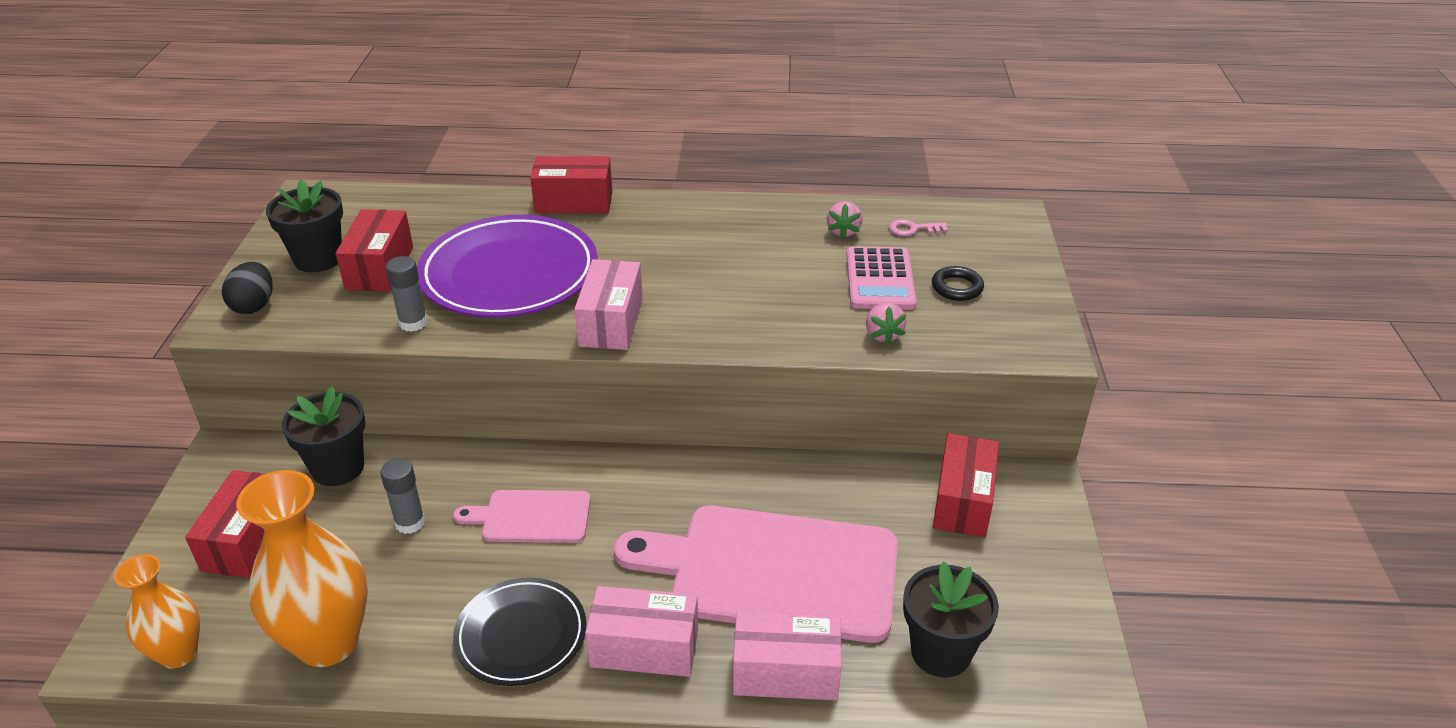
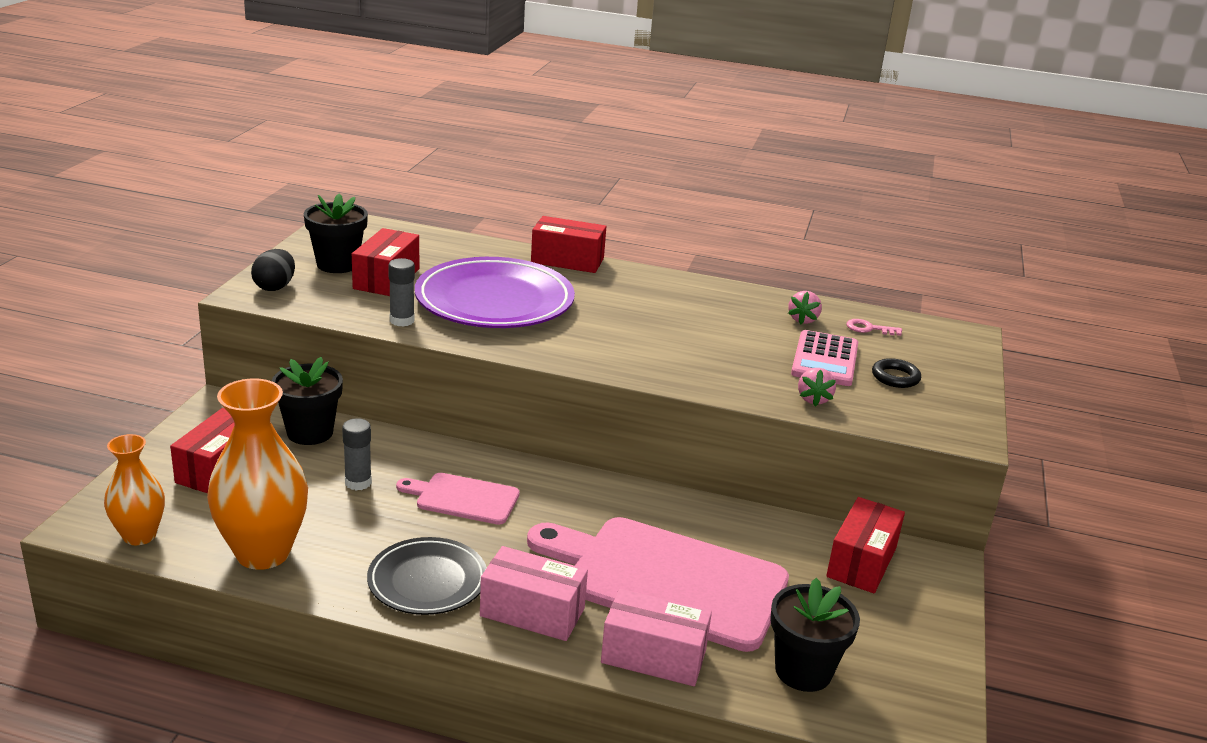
camera: 10 degrees right, 10 degrees down
pink box [574,259,643,350] -> none

